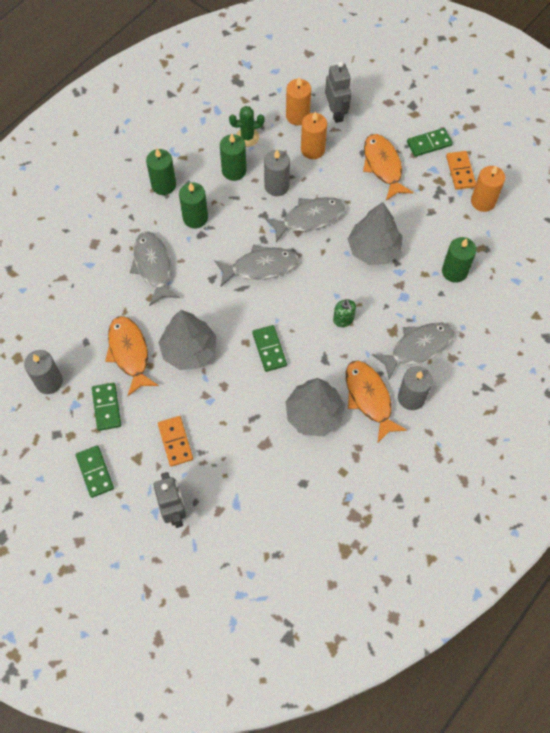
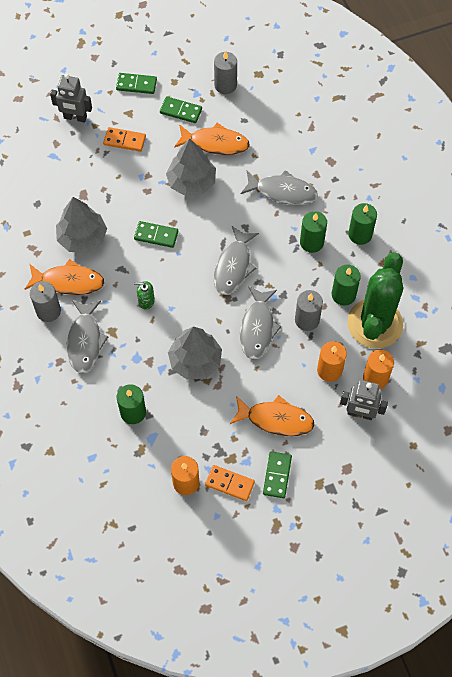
camera: 120 degrees right, 0 degrees up
green cactus [229,106,264,147] -> green cactus [347,252,403,349], size x2.28

